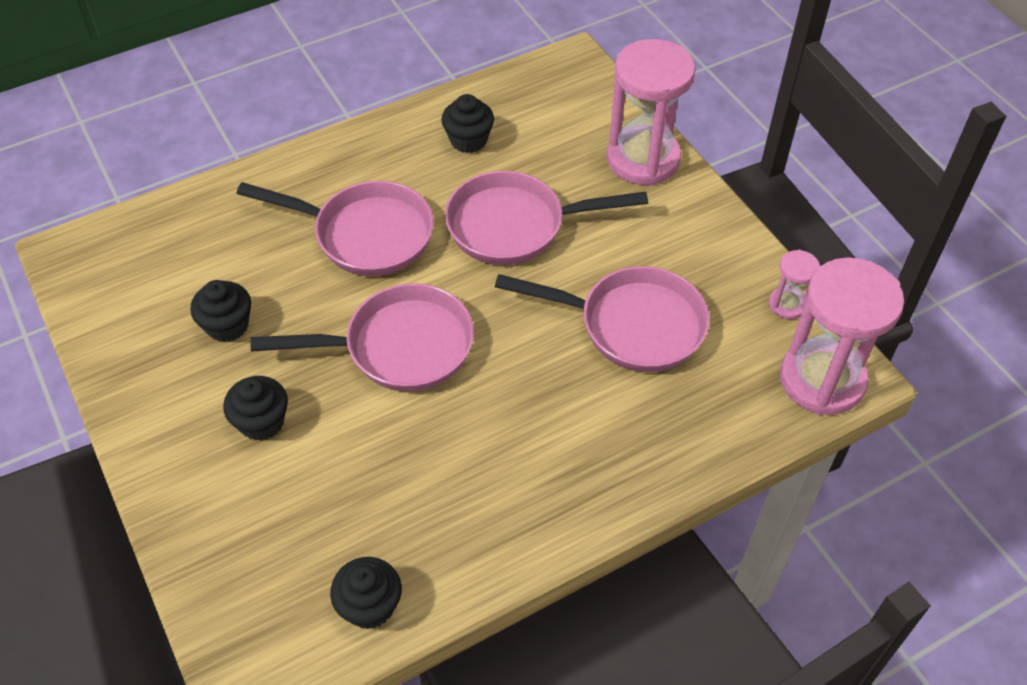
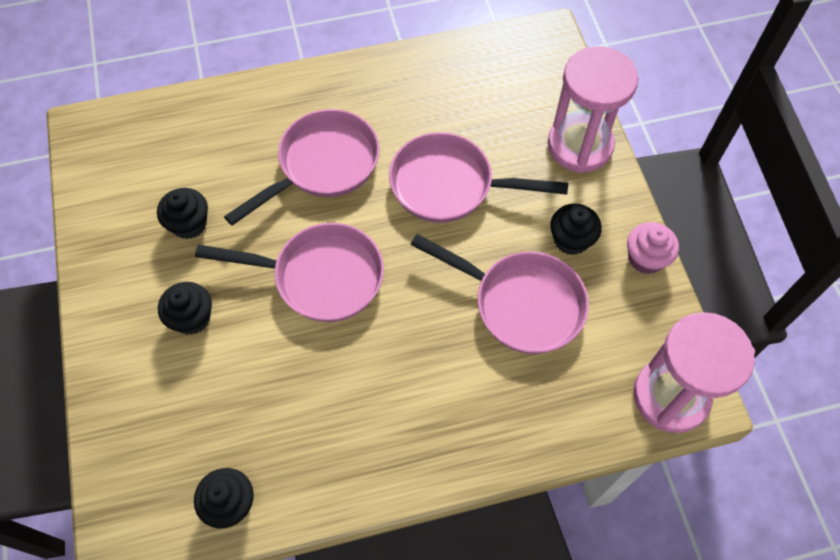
camera: 15 degrees right, 10 degrees up
pink pan [236,181,434,276] -> pink pan turned 75 degrees counterclockwise [224,109,380,225]
black cupcake [441,94,494,153] -> black cupcake moved to [550,204,602,255]
pink hourglass [769,250,820,319] -> none
none -> pink cupcake [627,222,679,274]

